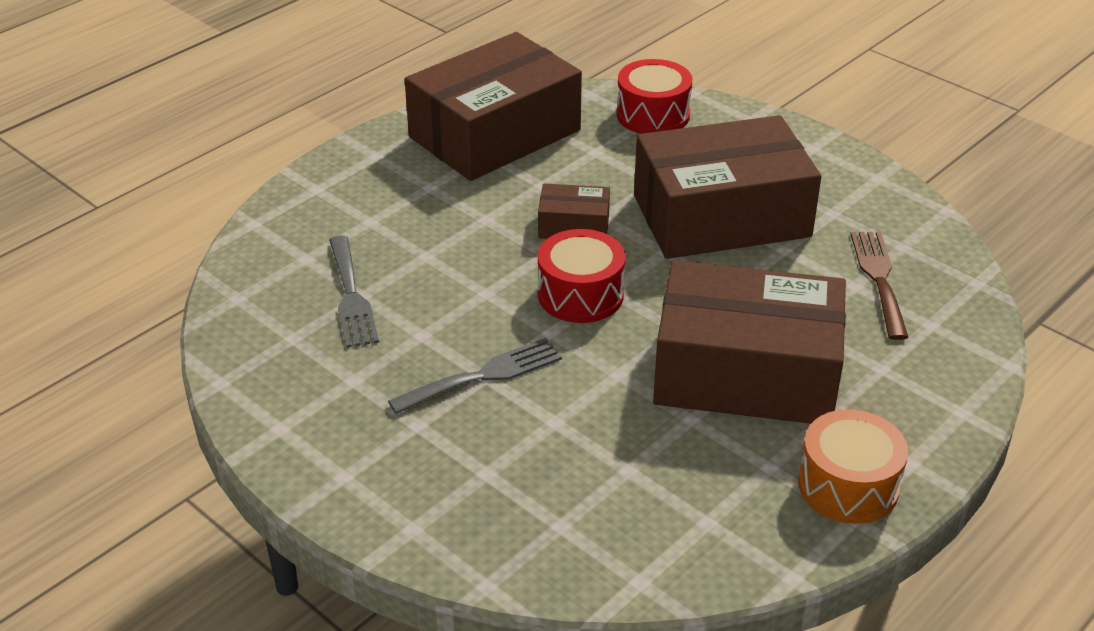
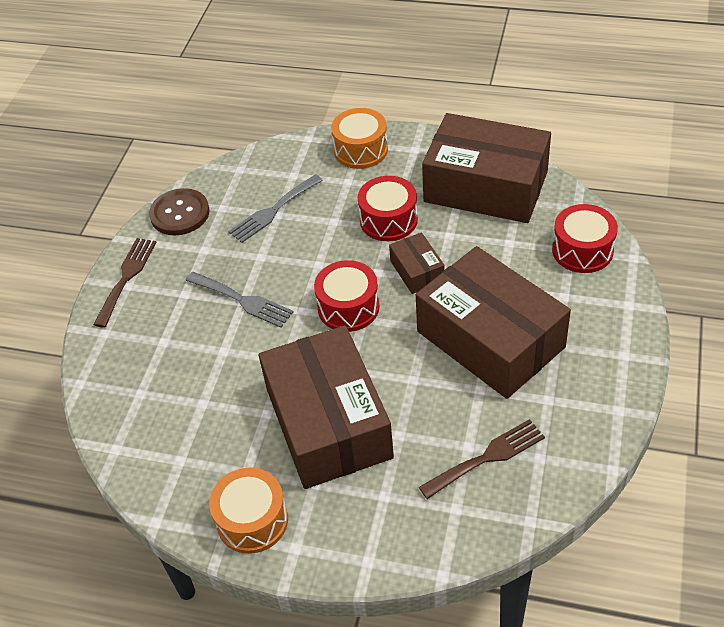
camera: 65 degrees right, 10 degrees up
none -> brown fork [93,238,156,328]
none -> brown button [149,188,210,235]
none -> orange drum [331,108,388,169]
none -> red drum [358,176,418,241]

